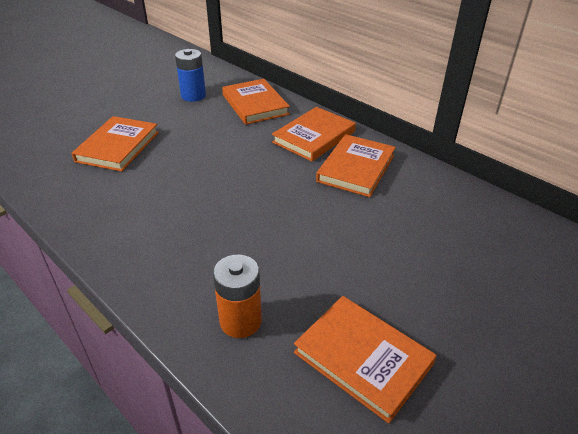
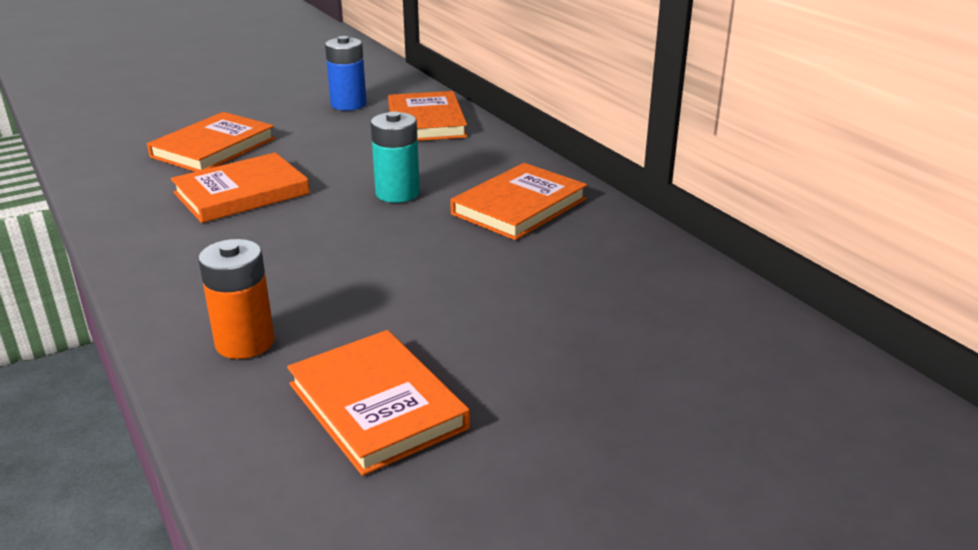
camera: 15 degrees right, 10 degrees down
orange book [272,107,356,161] -> orange book moved to [171,152,310,223]
none -> turquoise battery [371,111,420,203]

